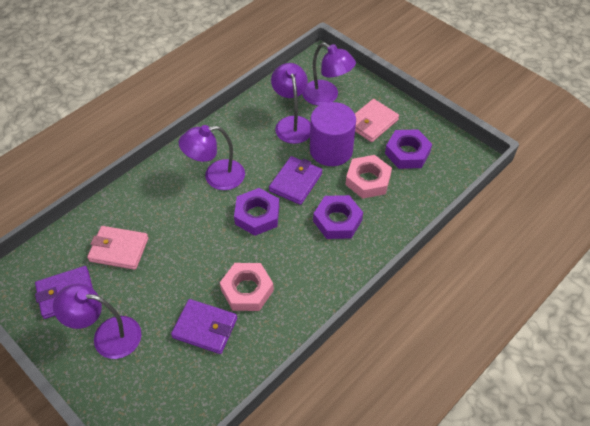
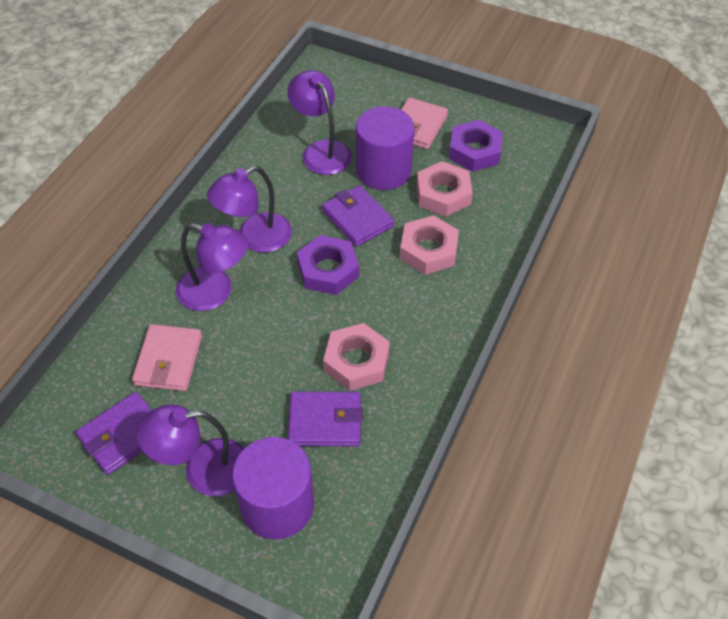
camera: 20 degrees left, 0 degrees up
pink wallet [87,226,149,270] -> pink wallet turned 75 degrees counterclockwise [132,324,202,391]
purple wallet [269,156,322,205] -> purple wallet turned 45 degrees counterclockwise [322,185,394,247]
purple lamp [302,42,356,106] -> purple lamp moved to [176,223,249,311]
purple nut [313,195,363,239] -> pink nut [400,215,459,275]
none -> purple cylinder [232,437,314,539]

